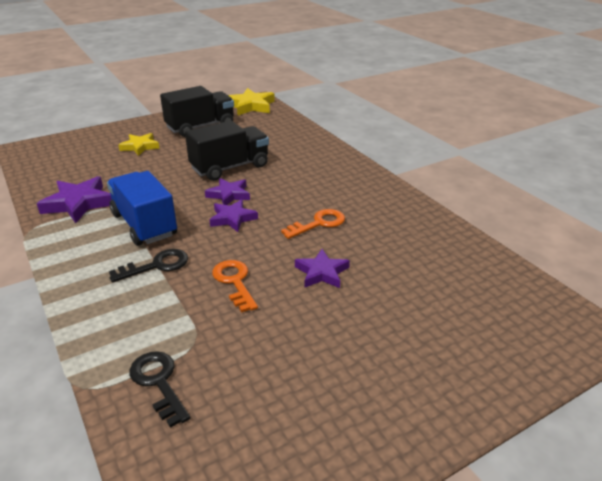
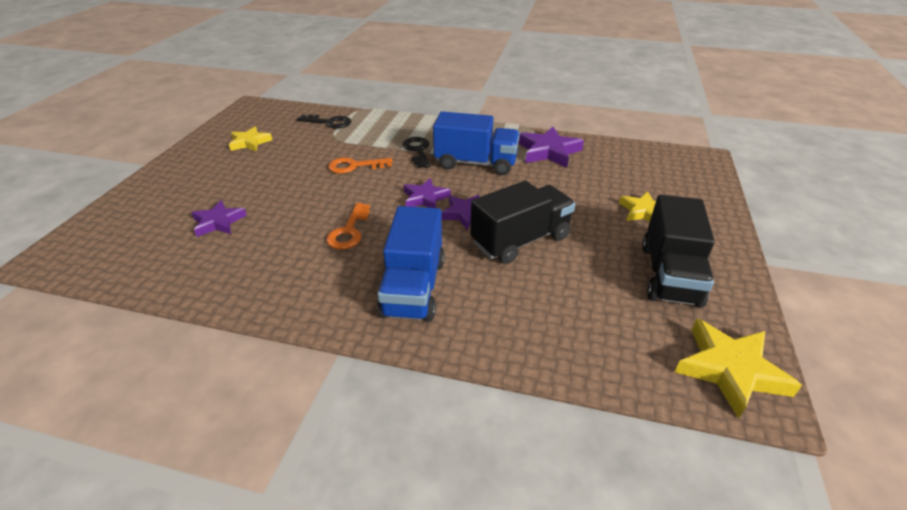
camera: 135 degrees right, 5 degrees up
black key [109,249,188,283] -> black key turned 150 degrees clockwise [402,137,431,168]
black truck [185,121,269,181] -> black truck turned 135 degrees counterclockwise [470,181,576,264]
orange key [212,260,258,313] -> orange key turned 150 degrees clockwise [328,157,393,174]
purple star [295,249,350,288] -> purple star moved to [191,200,247,237]
none -> yellow star [229,126,272,151]
none -> blue truck [377,206,445,322]

